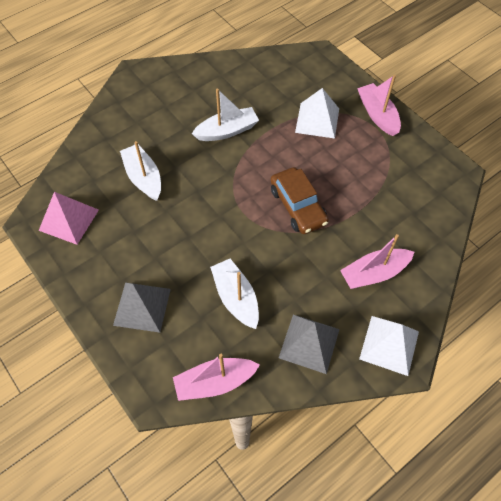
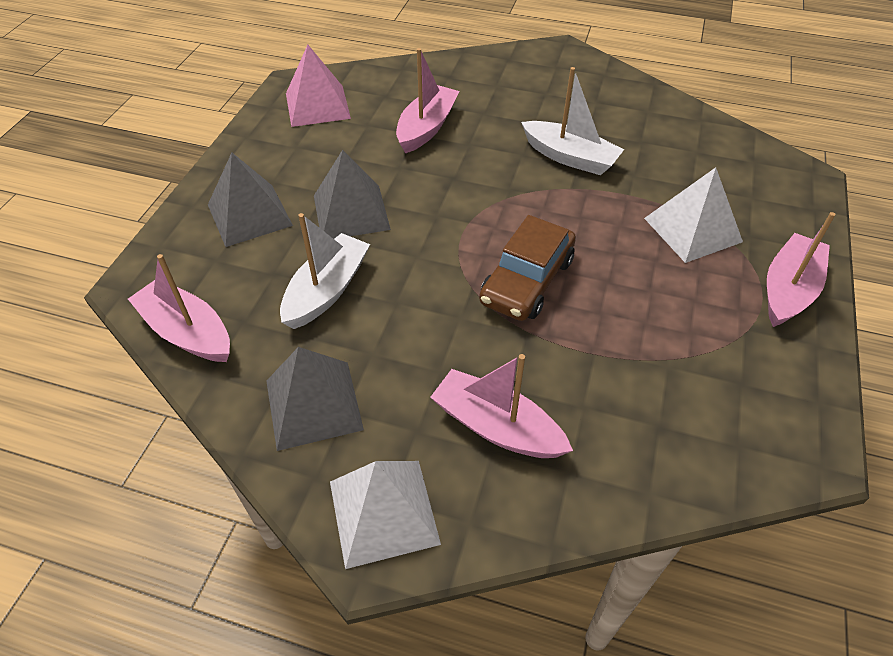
camera: 55 degrees right, 10 degrees down
white boat [120,141,161,201] -> pink boat [396,48,459,153]
none -> grey pyramid [314,150,391,239]

